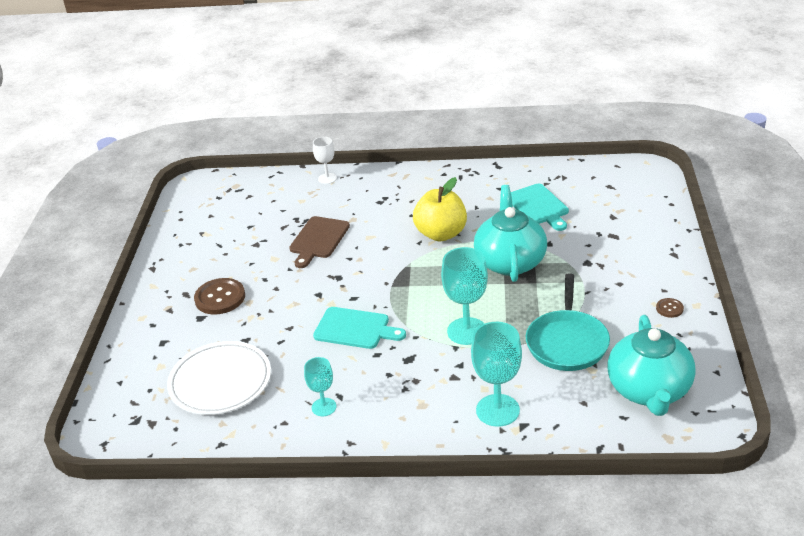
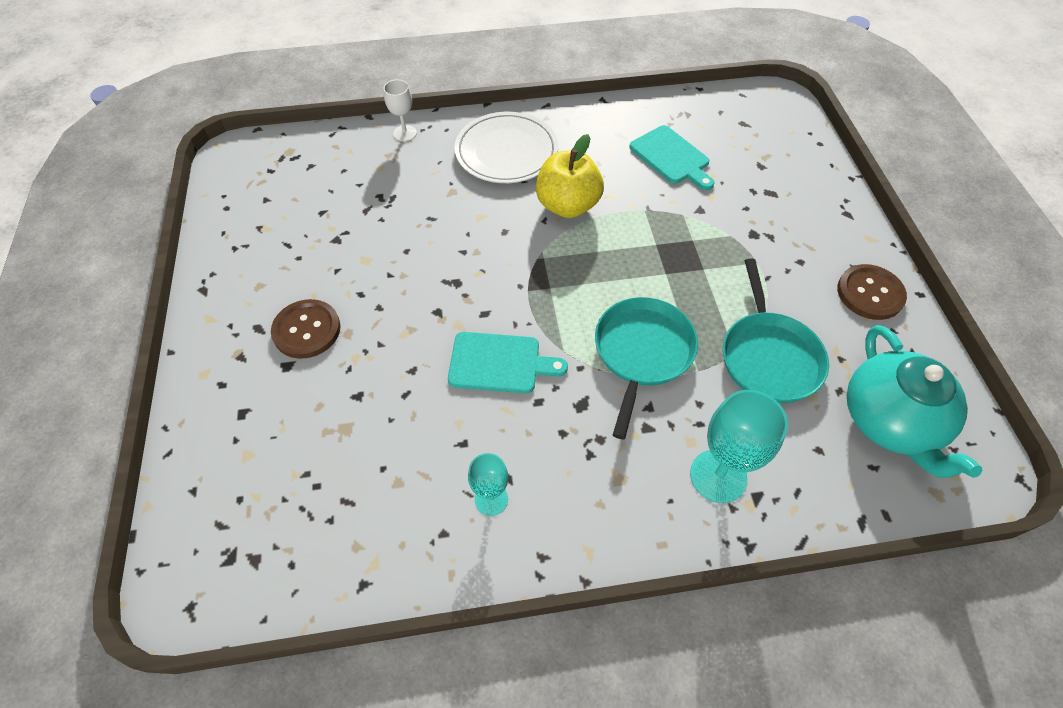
camera: 15 degrees left, 20 degrees up
white plate [167,341,271,415] -> white plate moved to [454,112,558,183]
brown cutting board [289,216,350,268] -> none
turquoise goblet [441,247,488,345] -> turquoise pan [595,297,698,439]
turquoise teapot [474,185,547,282] -> none
brown button [656,298,684,318] -> brown button [837,264,907,320], size x2.01

